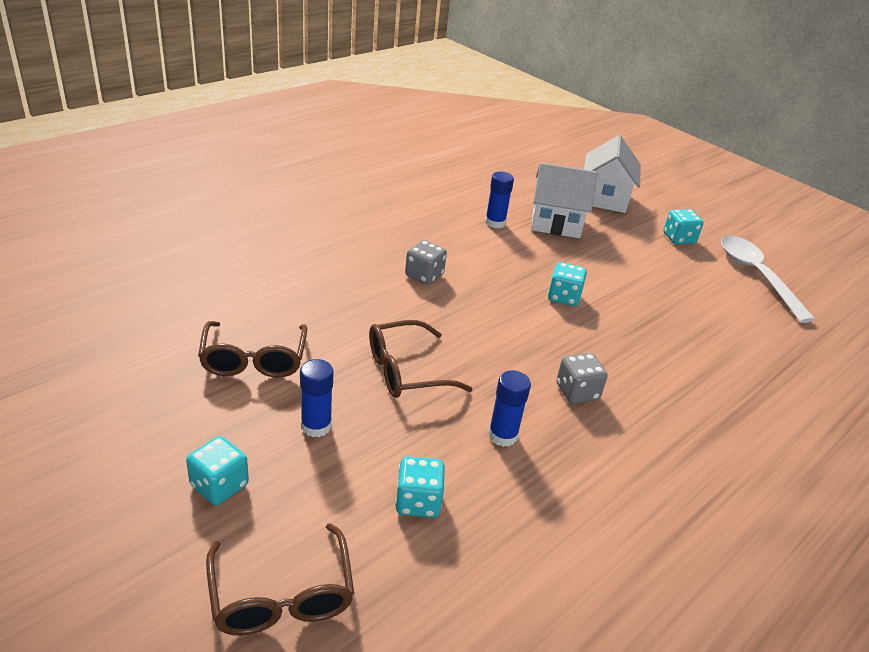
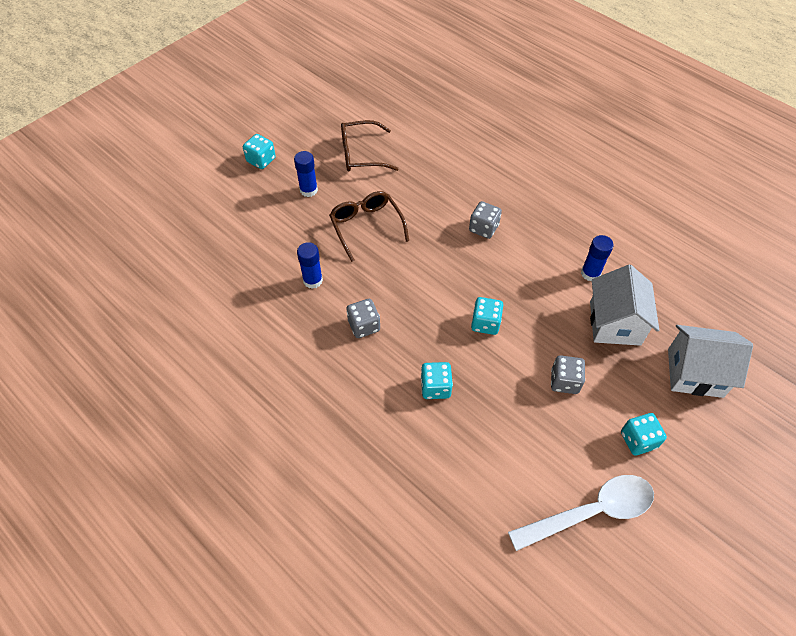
camera: 90 degrees right, 20 degrees up
brown glasses [206,523,354,635] -> none
turquoise dice [395,456,445,518] -> turquoise dice moved to [421,362,453,399]
none -> grey dice [551,355,585,394]

